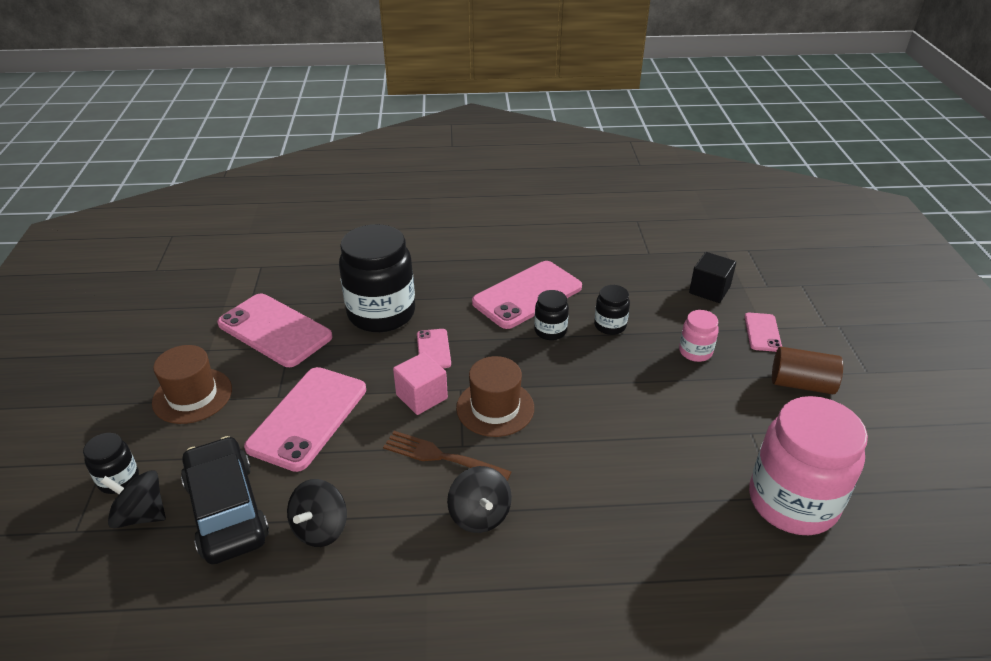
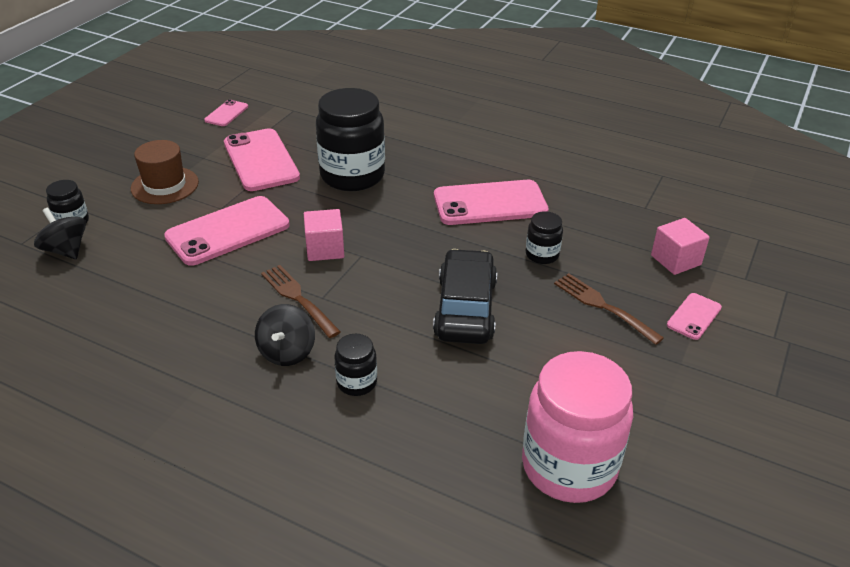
camera: 30 degrees right, 0 degrees up
black car [181,436,269,564] -> black car moved to [433,249,497,344]
black spinning top [287,479,347,547] -> none
pink phone [417,329,451,368] -> pink phone moved to [204,100,248,126]
brown hat [456,356,534,437] -> none
black jar [534,290,569,340] -> black jar moved to [334,334,377,396]
pink jar [679,310,719,362] -> brown fork [554,273,664,345]
black cube [689,252,736,303] -> pink cube [651,218,710,275]
brown cylinder [772,347,843,394] -> none

